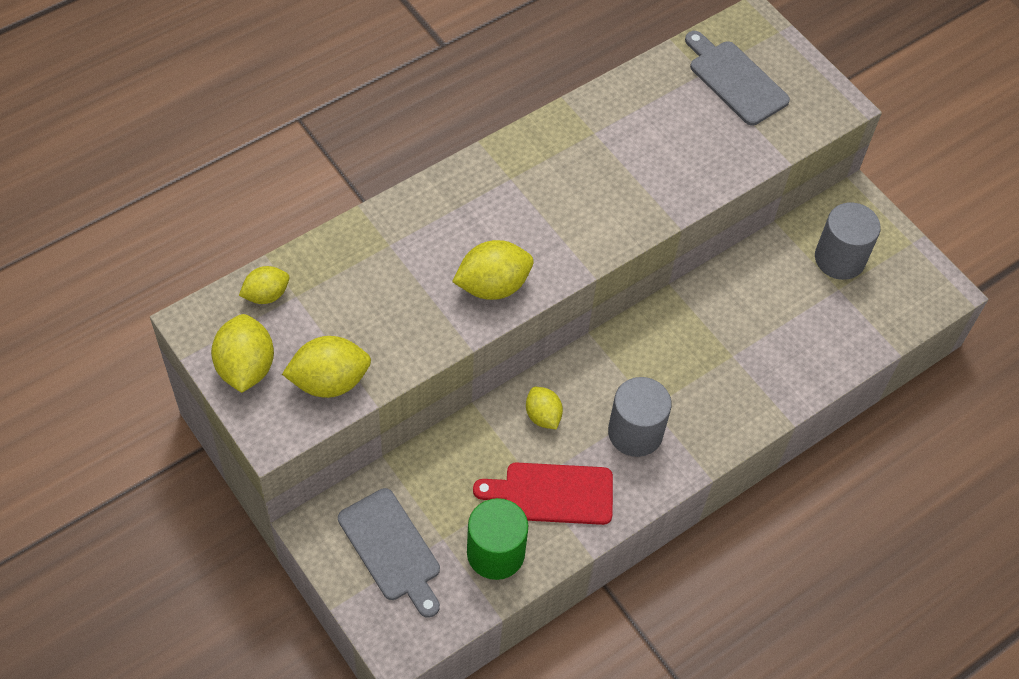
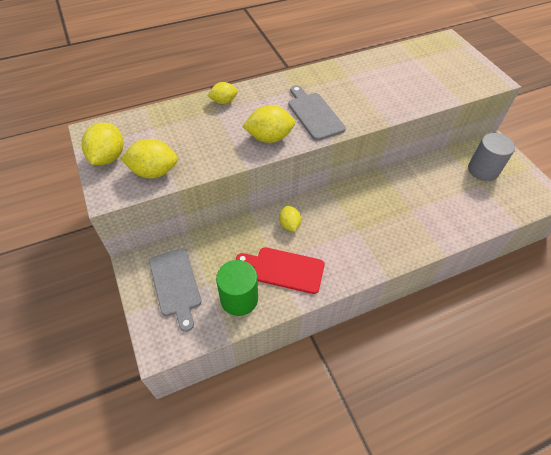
camera: 15 degrees right, 5 degrees down
yellow lemon [239,266,289,304] -> yellow lemon moved to [207,82,238,104]
grey cylinder [608,377,672,457] -> none
grey cutting board [685,31,790,126] -> grey cutting board moved to [288,85,346,141]

